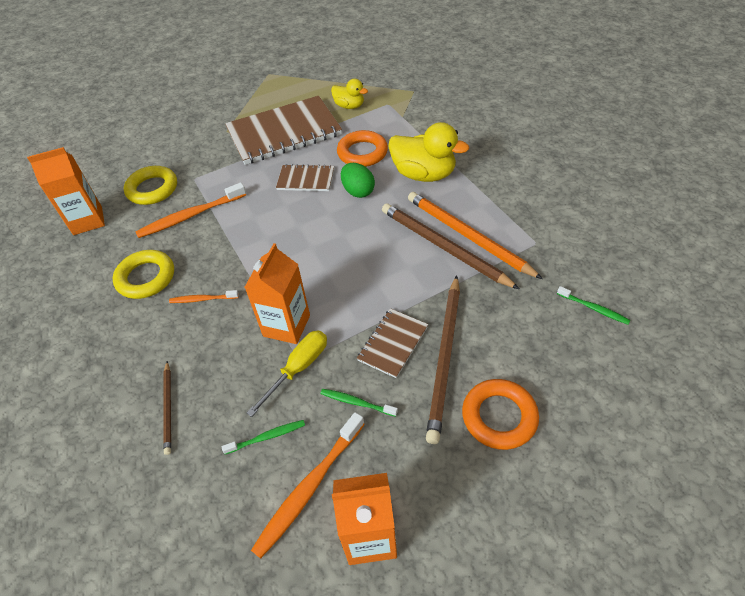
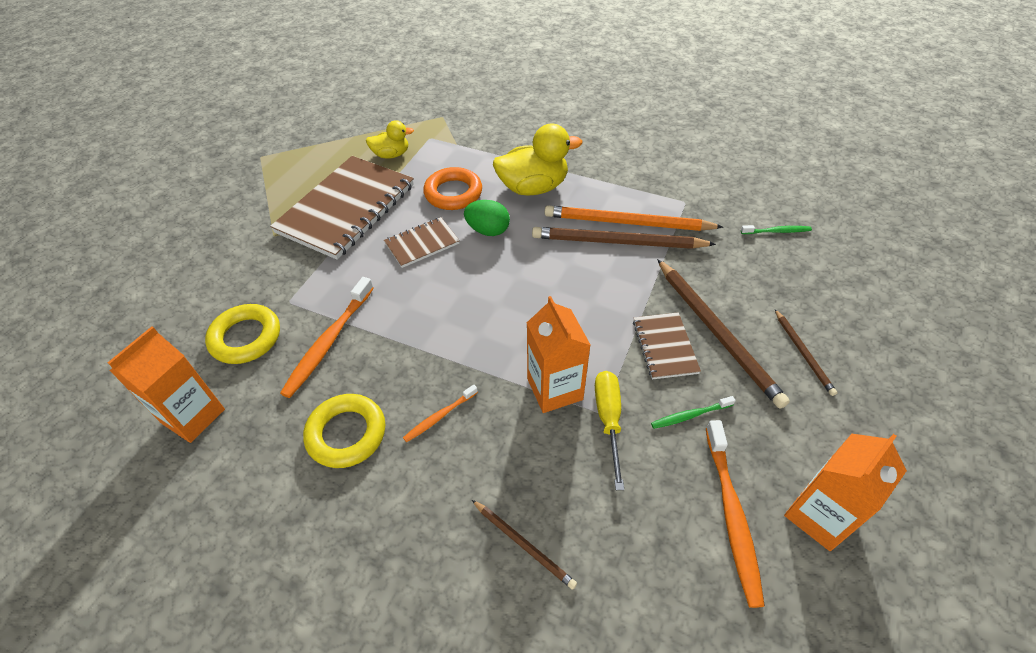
camera: 40 degrees left, 0 degrees up
green toothbrush [222,420,305,454] -> none
orange ring [462,379,539,450] -> brown pencil [775,309,838,396]

